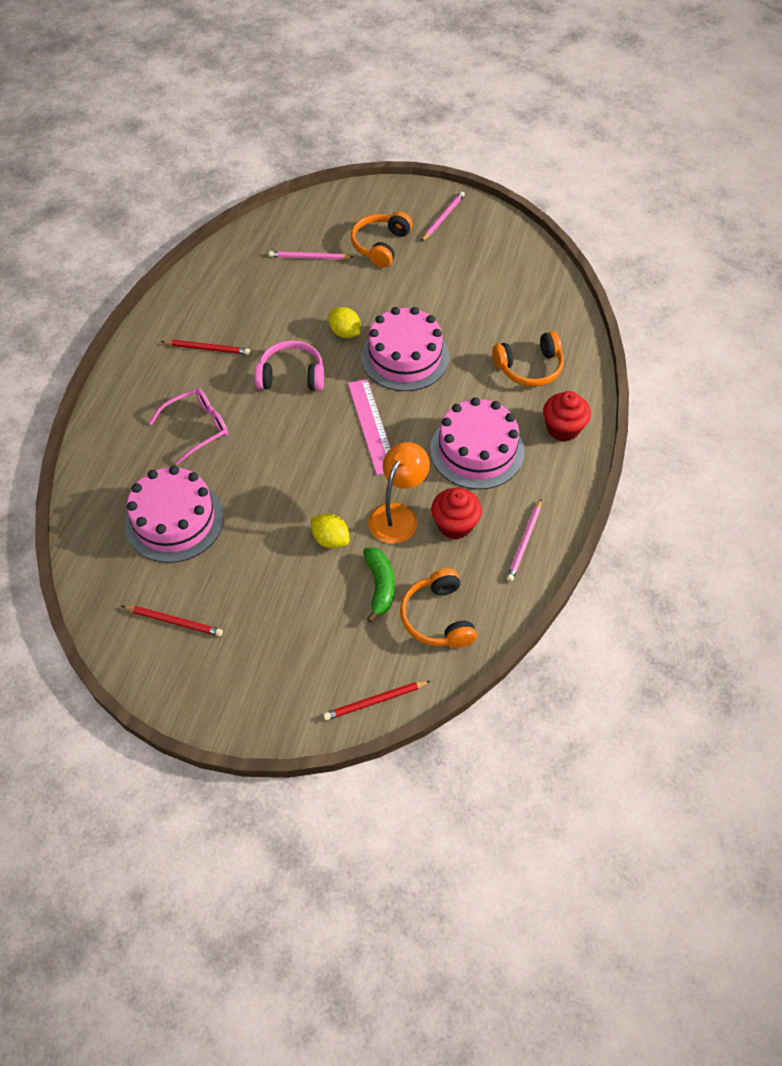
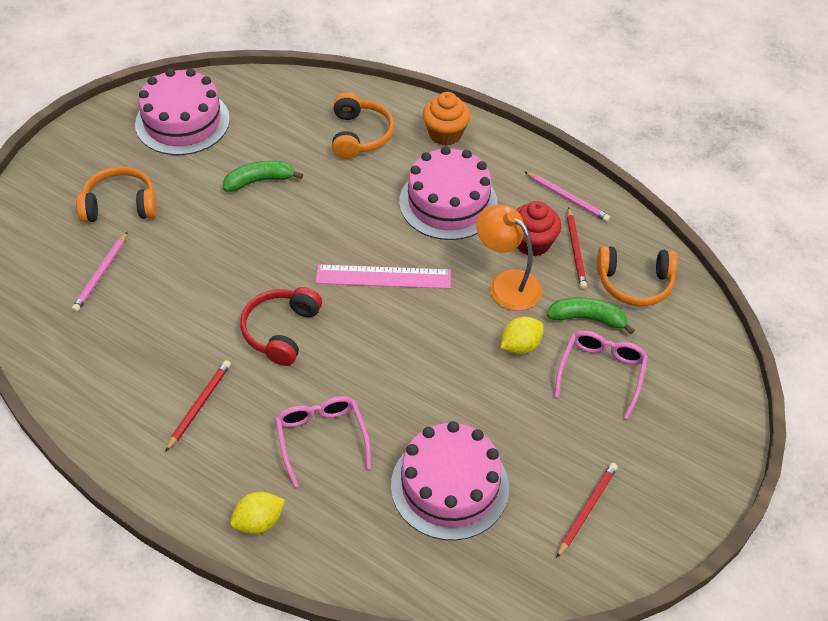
camera: 75 degrees left, 5 degrees down
pink headphones [255,340,324,391] -> red headphones [240,287,322,366]
red pencil [323,681,430,720] -> red pencil moved to [567,207,587,289]
yellow lemon [329,307,361,338] -> yellow lemon moved to [230,492,285,534]
orange headphones [351,211,413,268] -> orange headphones turned 135 degrees clockwise [76,166,157,223]
pink cake [361,307,449,391] -> pink cake moved to [135,68,230,155]
pink pencil [421,191,465,242] -> none
red cupcake [543,391,591,441] -> orange cupcake [423,92,471,146]
none -> green banana [223,161,303,192]
none -> pink glasses [554,331,648,419]

